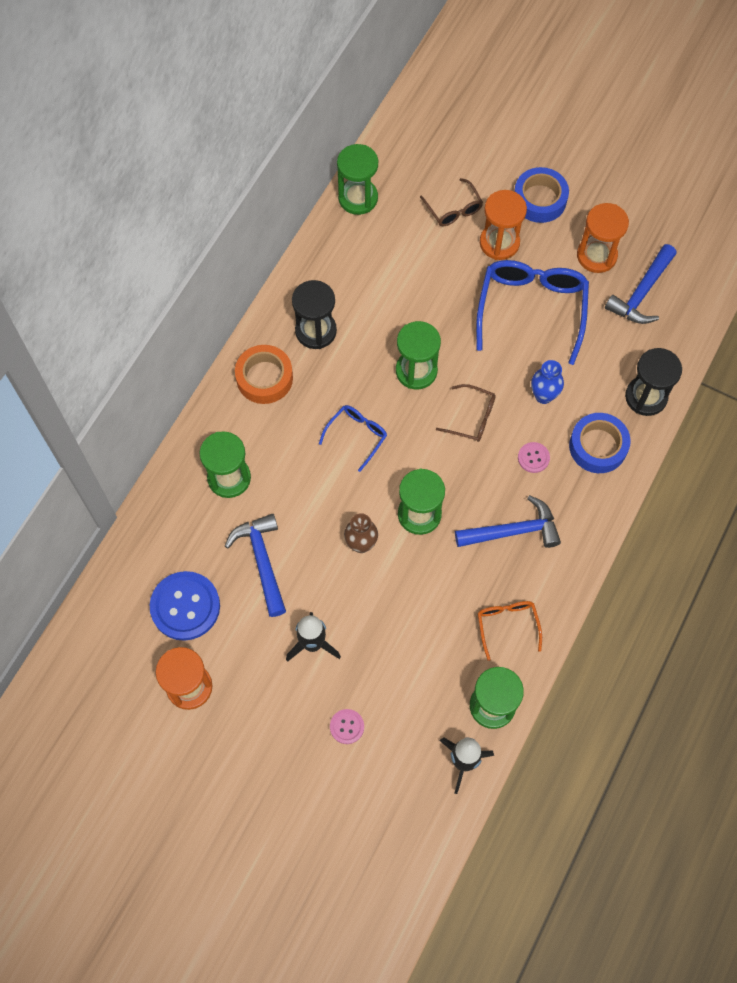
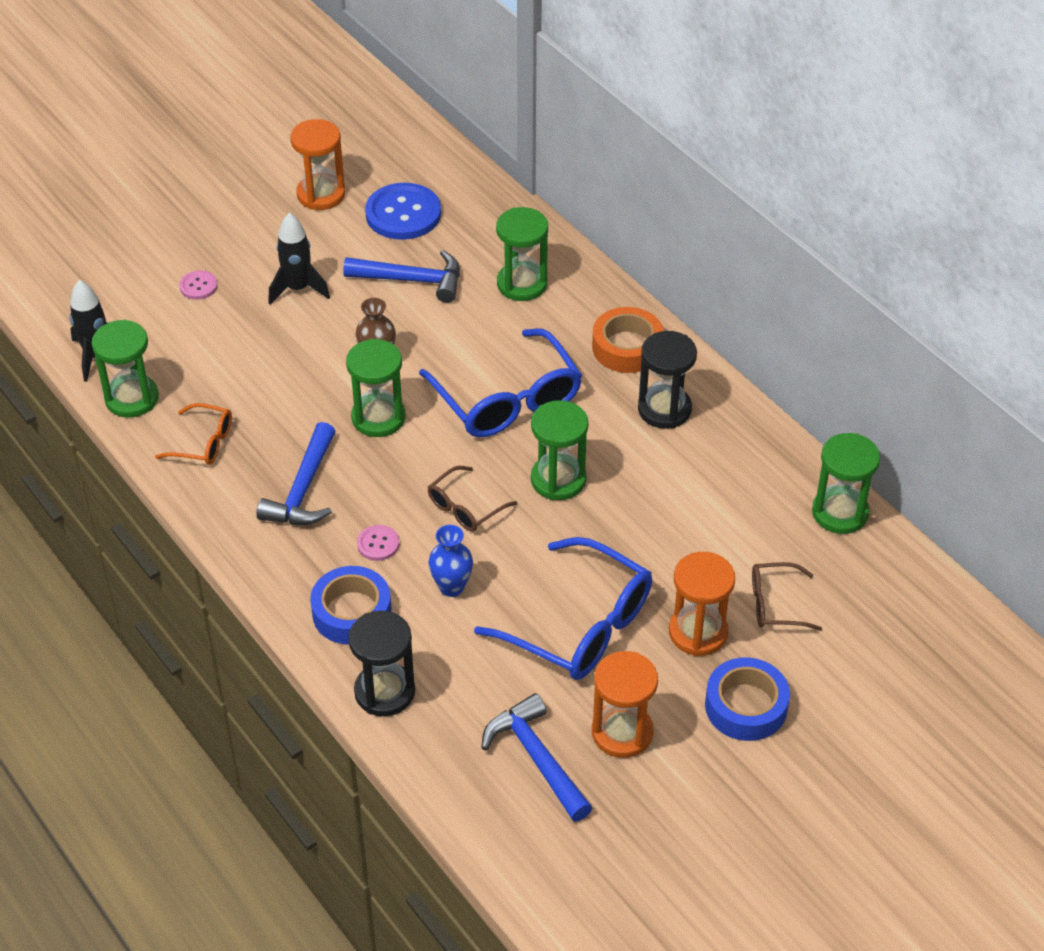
camera: 115 degrees right, 20 degrees down
blue glasses [319,405,387,472] -> blue glasses [419,328,582,437], size x1.95

